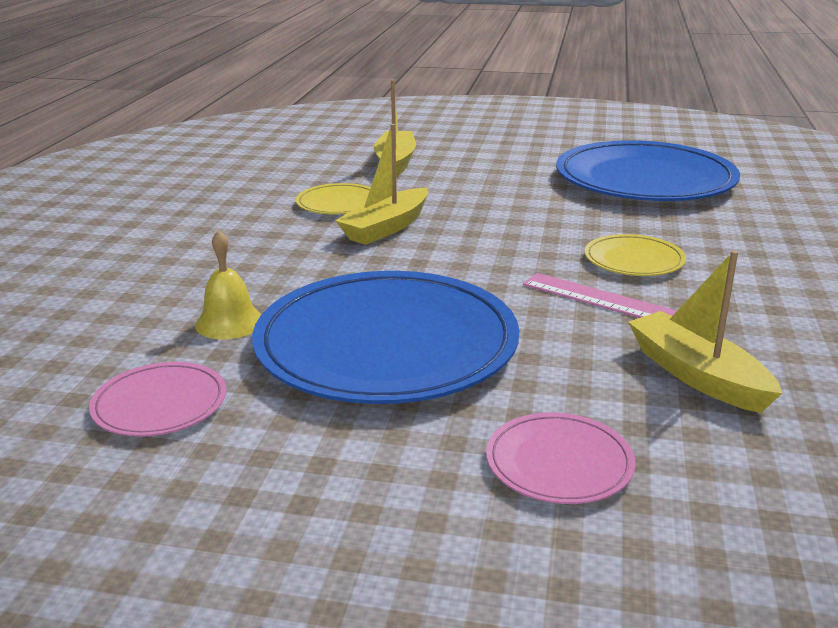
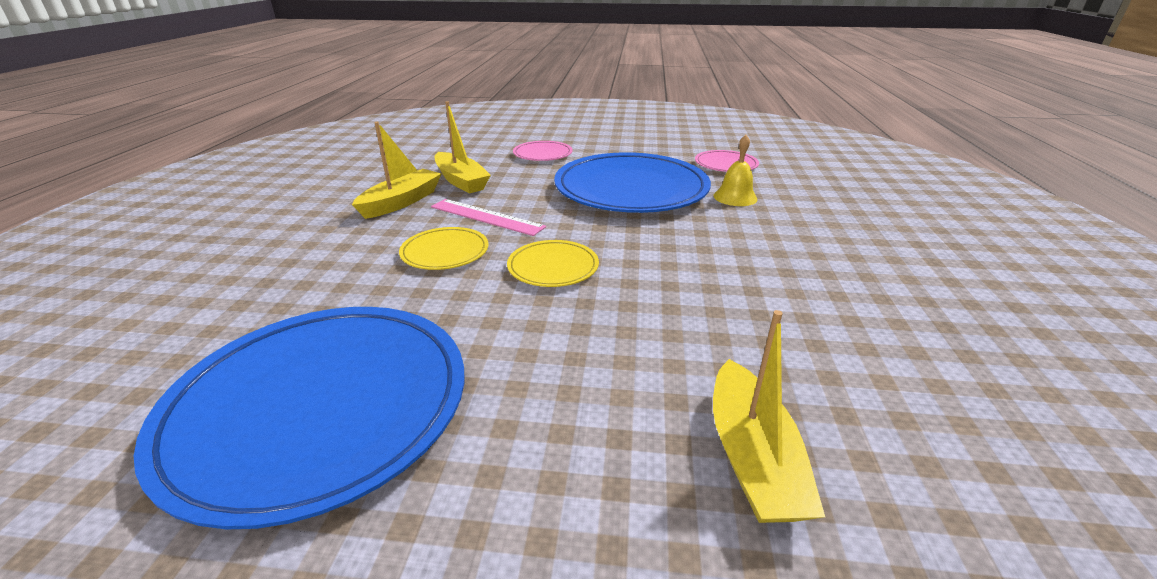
camera: 175 degrees right, 5 degrees up
yellow plate [296,183,371,214] -> yellow plate moved to [507,240,599,287]
yellow boat [335,124,428,245] -> yellow boat moved to [352,122,442,219]

